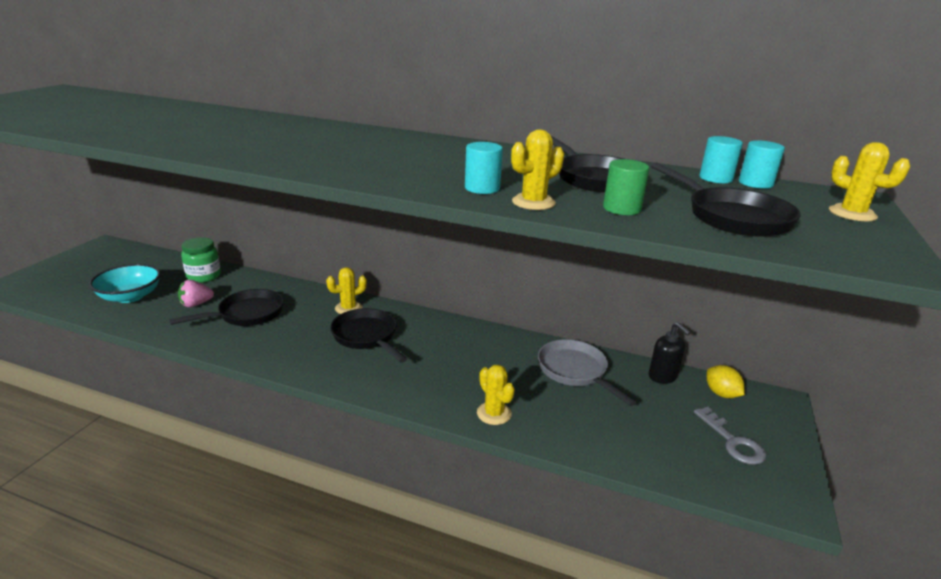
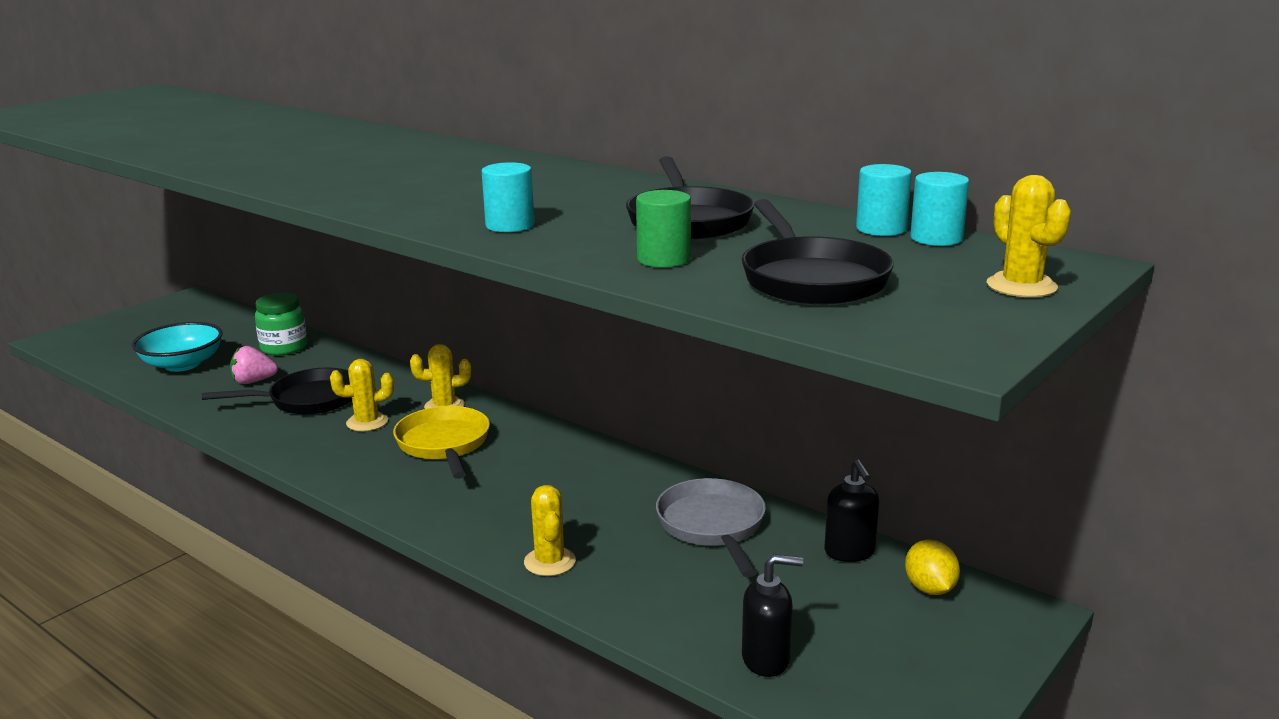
camera: 20 degrees right, 5 degrees down
black pan [330,308,407,363] -> yellow pan [393,406,490,479]
yellow cactus [511,129,564,210] -> yellow cactus moved to [330,359,394,431]
grey key [694,406,766,465] -> none
none -> black soap dispenser [742,554,803,677]

